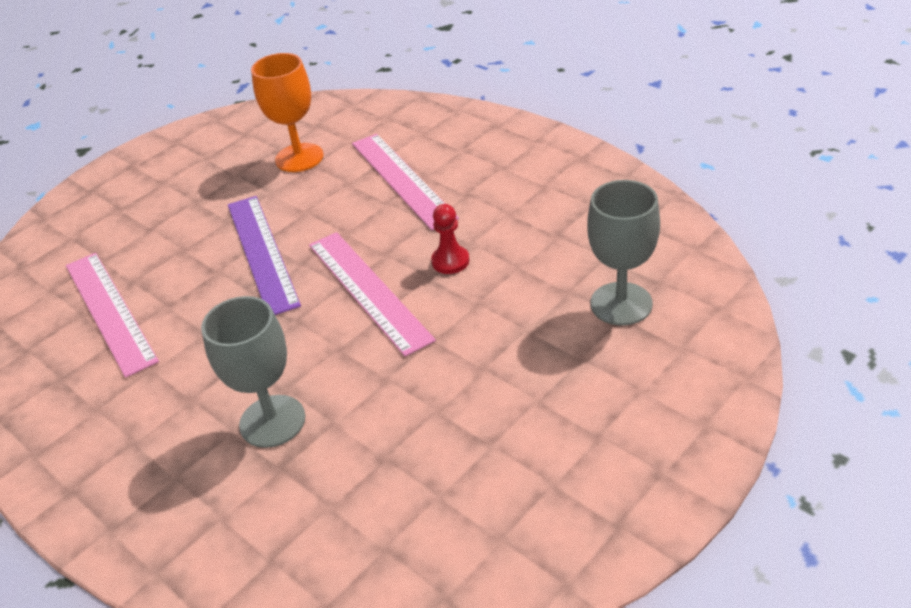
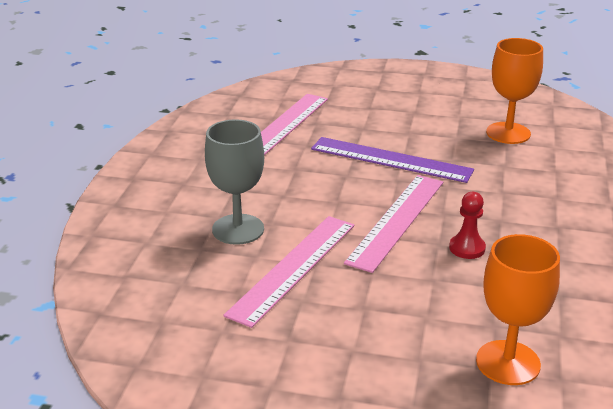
camera: 55 degrees right, 10 degrees down
purple ruler [228,196,301,315] -> purple ruler turned 75 degrees clockwise [311,137,474,183]
pink ruler [352,134,459,230] -> pink ruler moved to [223,216,354,328]
grey goblet [587,180,660,325] -> orange goblet [476,234,560,385]

